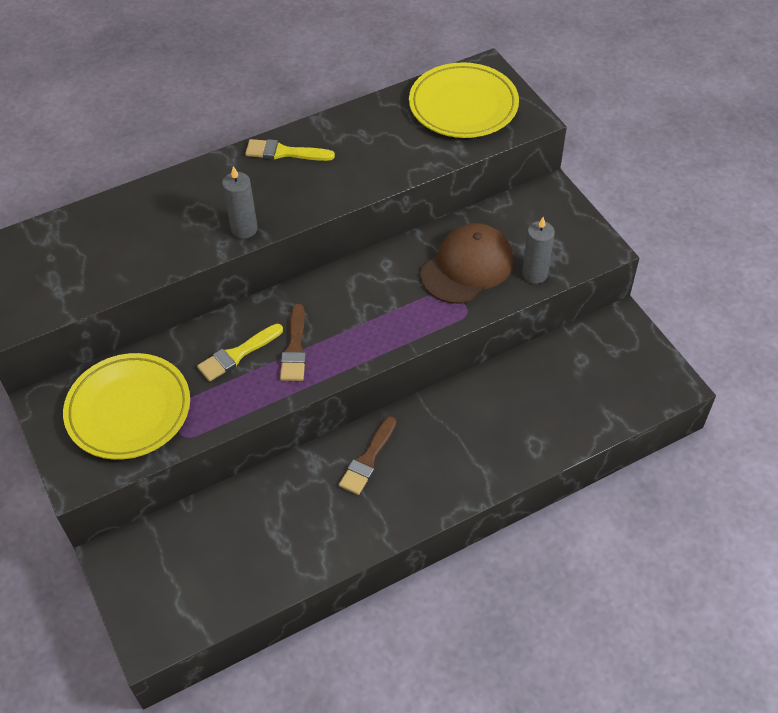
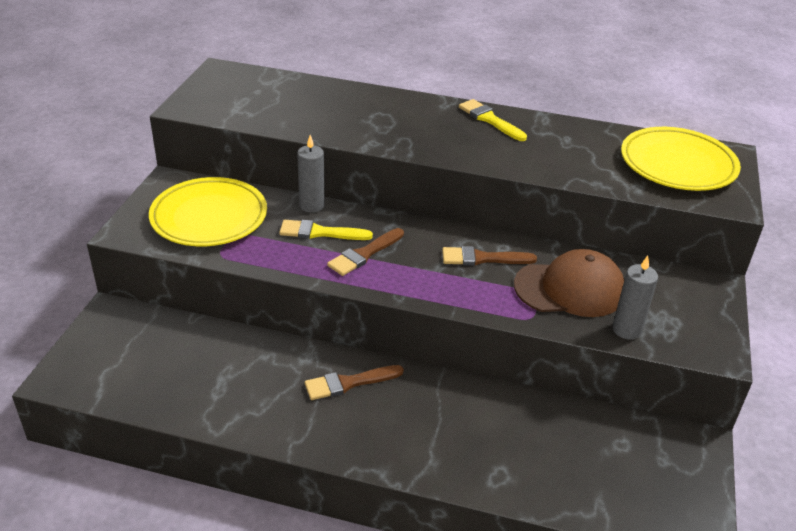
camera: 40 degrees right, 15 degrees down
grey candle [222,166,258,239] -> grey candle moved to [297,135,325,213]
none -> brown brush [442,246,537,266]

